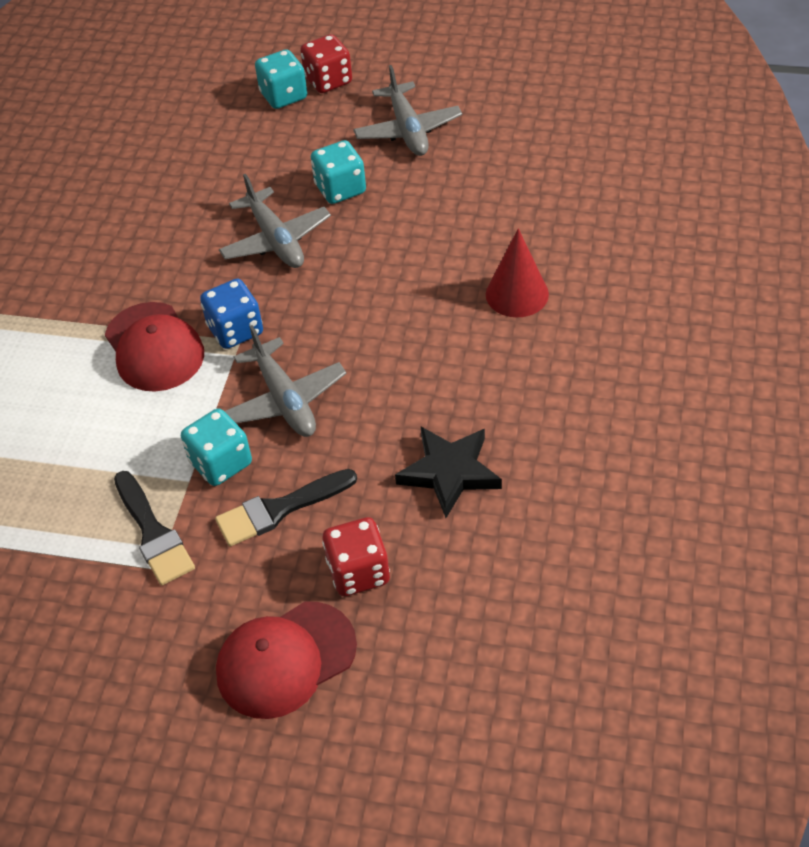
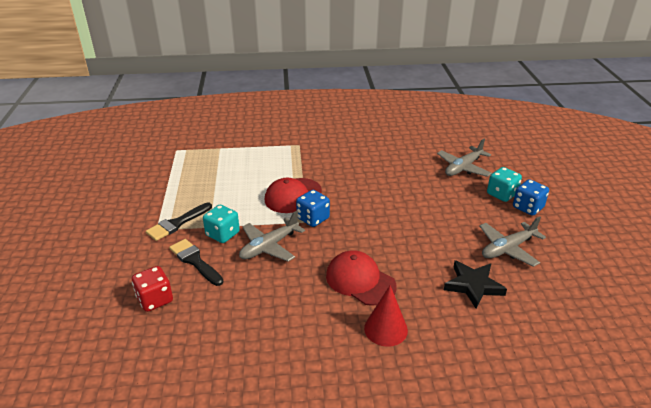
camera: 70 degrees right, 15 degrees down
red cap [216,601,357,719] -> red cap moved to [326,250,397,306]
grey plane [219,174,331,268] -> grey plane moved to [437,139,492,177]
red dice [300,34,352,93] -> blue dice [513,179,549,216]
turquoise dice [311,140,366,204] -> none
black star [395,427,502,518] -> black star moved to [444,260,507,308]

